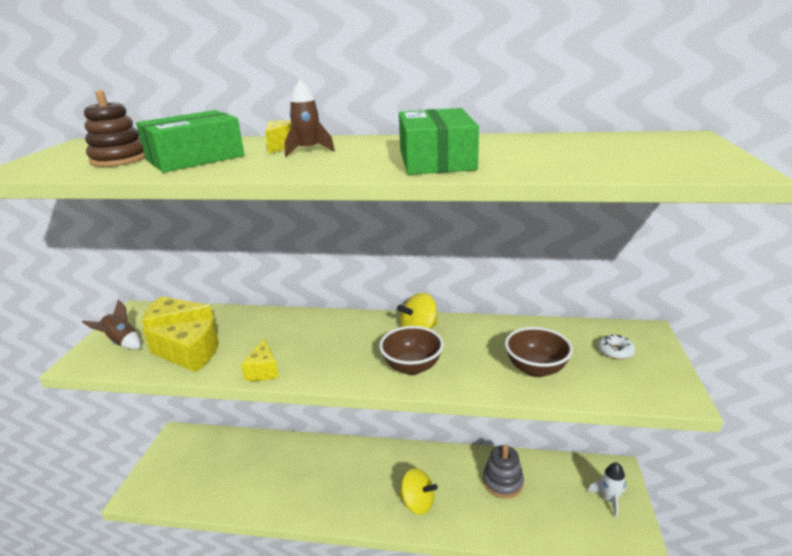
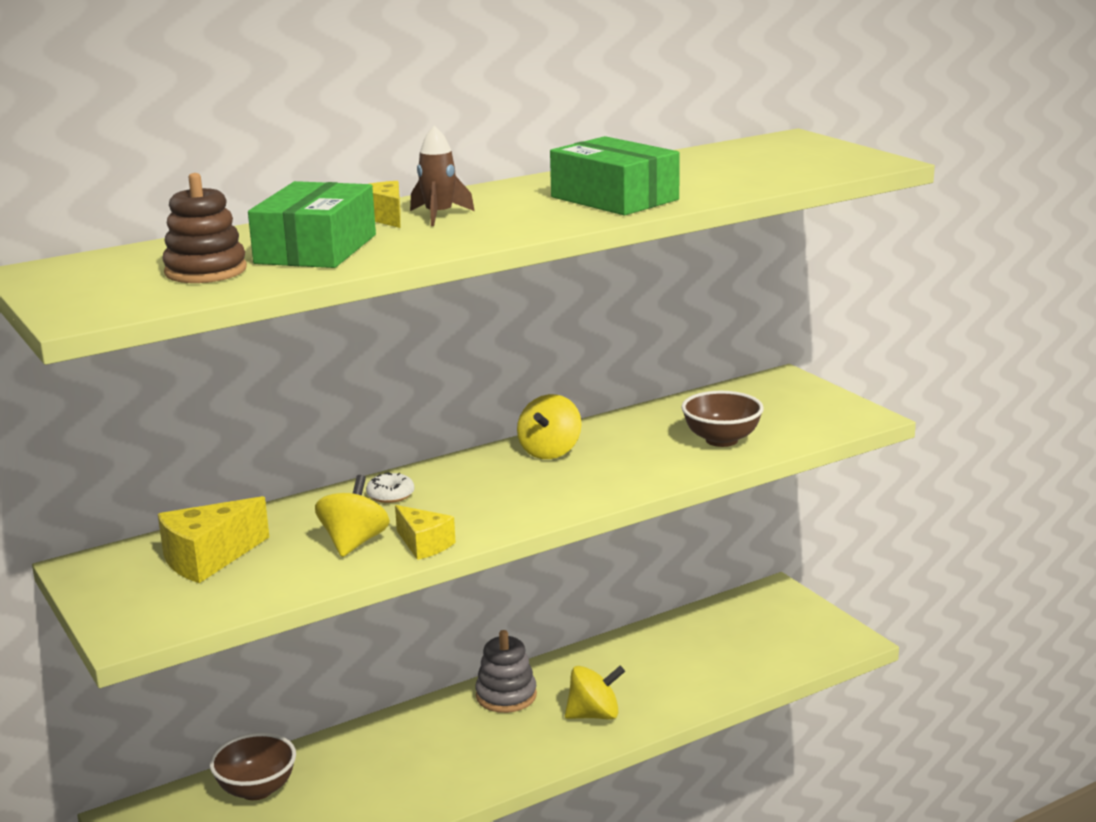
camera: 40 degrees left, 5 degrees down
brown rocket [82,300,141,350] -> none
yellow cheese [143,319,219,372] -> none
brown bowl [379,326,444,375] -> brown bowl moved to [210,733,296,800]
grey stacking toy [483,445,524,498] -> grey stacking toy moved to [475,630,537,713]
white rocket [587,463,626,519] -> none
white donut [598,335,636,360] -> white donut moved to [366,472,414,503]
none -> yellow spinning top [315,475,390,557]

